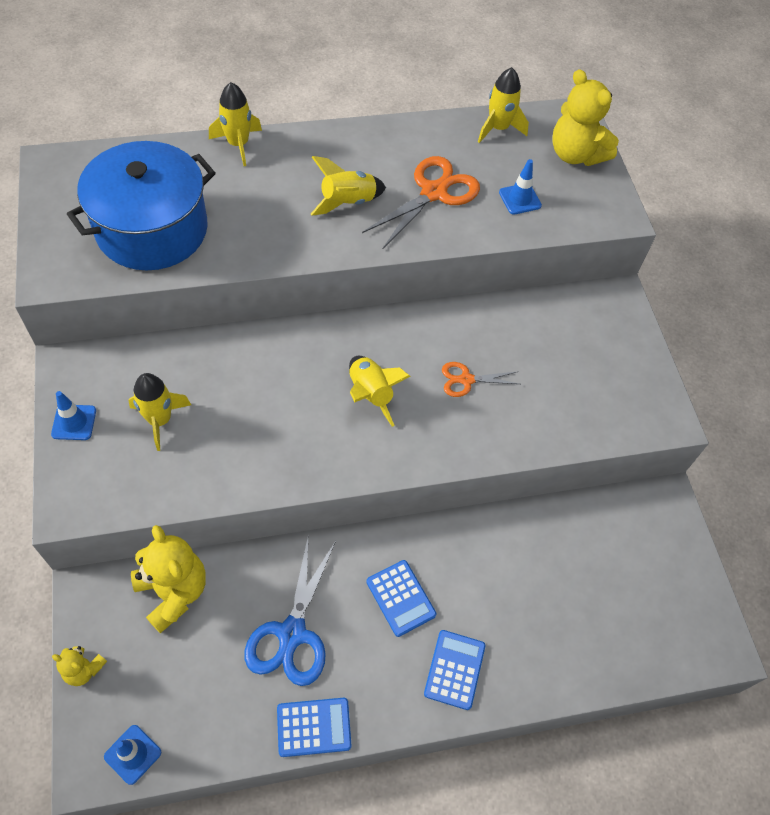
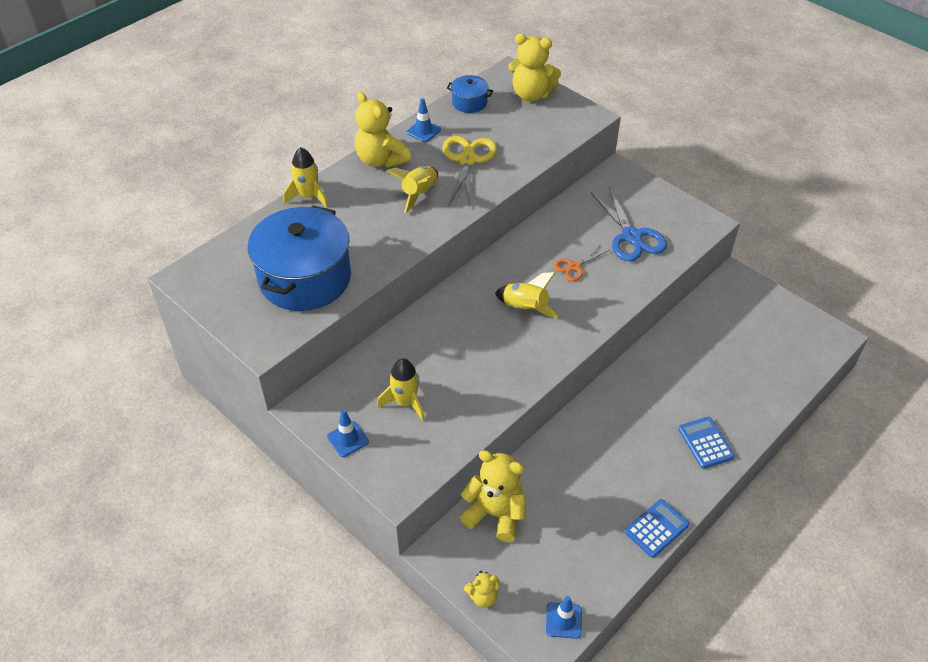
camera: 30 degrees left, 10 degrees down
blue scissors [244,538,336,686] -> blue scissors moved to [591,187,667,261]
orange scissors [362,156,480,249] -> yellow scissors [442,136,497,206]
blue calculator [366,560,436,637] -> none
yellow rocket [478,67,529,143] -> blue pot [447,75,493,113]
blue traffic cone [499,159,542,215] -> blue traffic cone moved to [407,98,441,142]
none -> yellow teddy bear [355,92,411,168]

